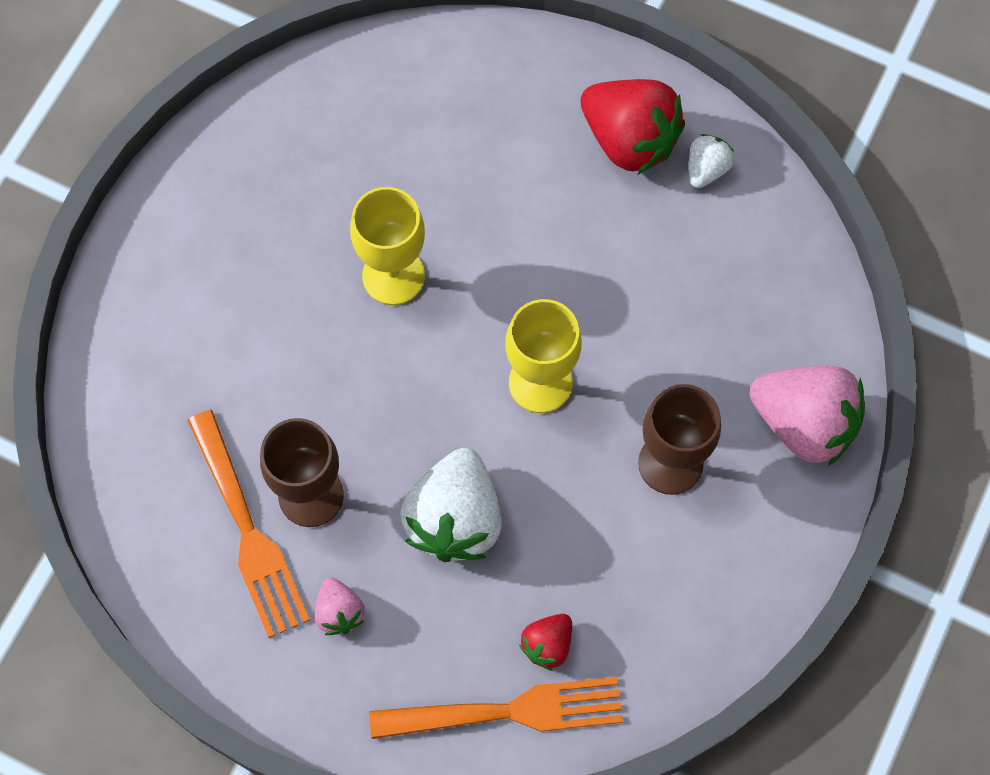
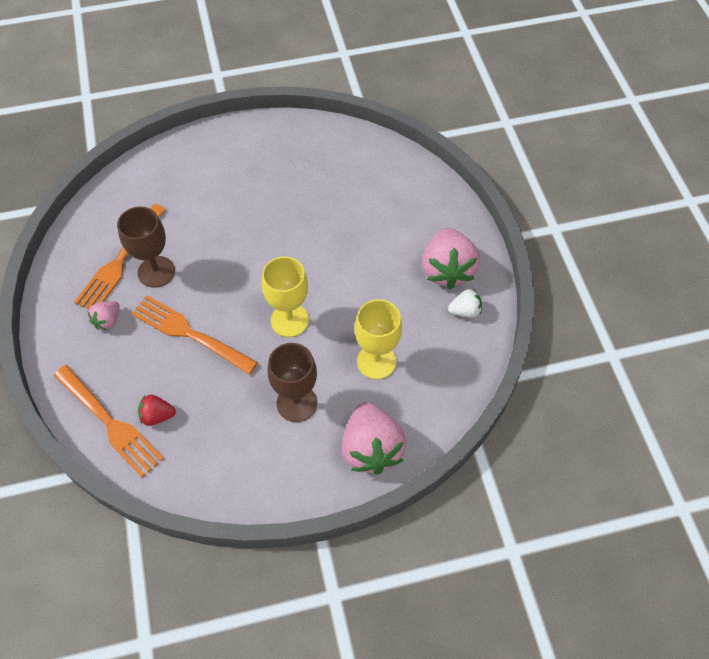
camera: 50 degrees right, 10 degrees down
yellow goblet [350,187,425,305] -> yellow goblet moved to [355,299,402,379]
white strawberry [400,448,502,562] -> orange fork [131,295,258,375]
red strawberry [580,79,685,174] -> pink strawberry [422,228,480,290]

